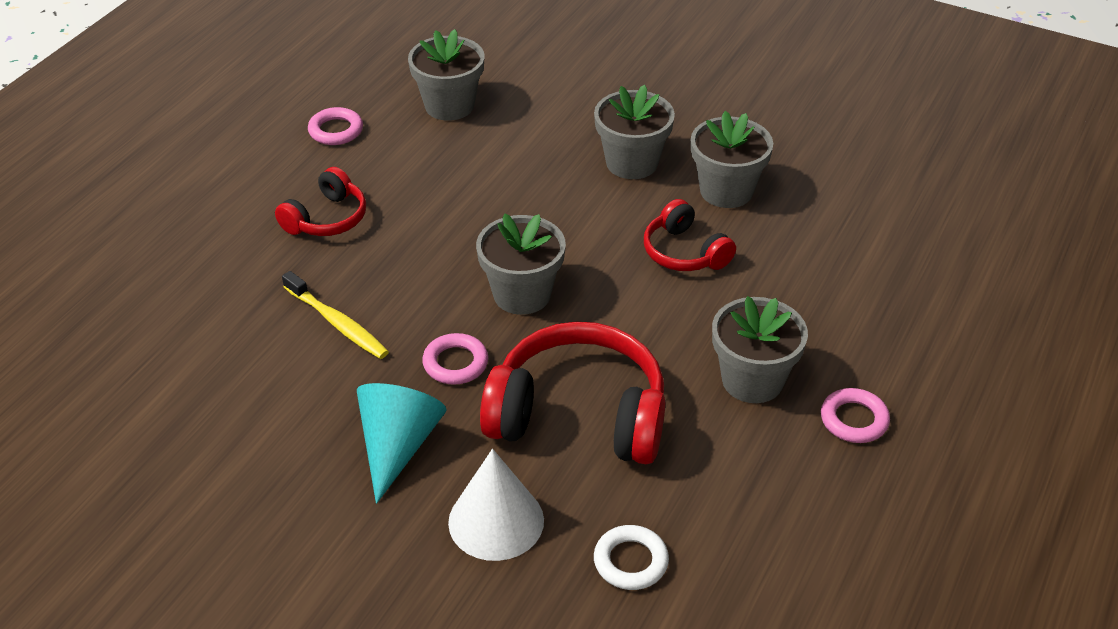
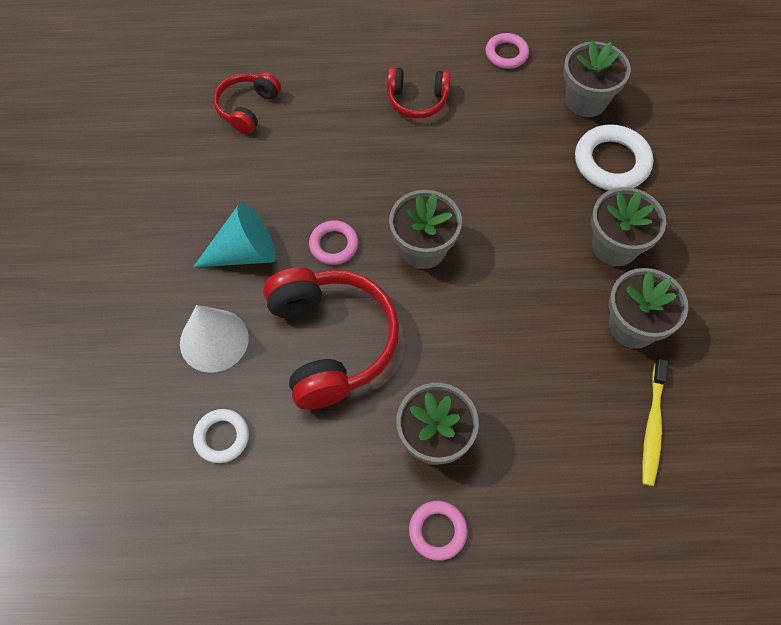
camera: 60 degrees right, 20 degrees up
yellow toothbrush [282,271,389,359] -> yellow toothbrush moved to [642,359,668,486]
red headphones [644,199,736,271] -> red headphones moved to [214,72,281,134]
none -> white ring [575,124,653,190]

